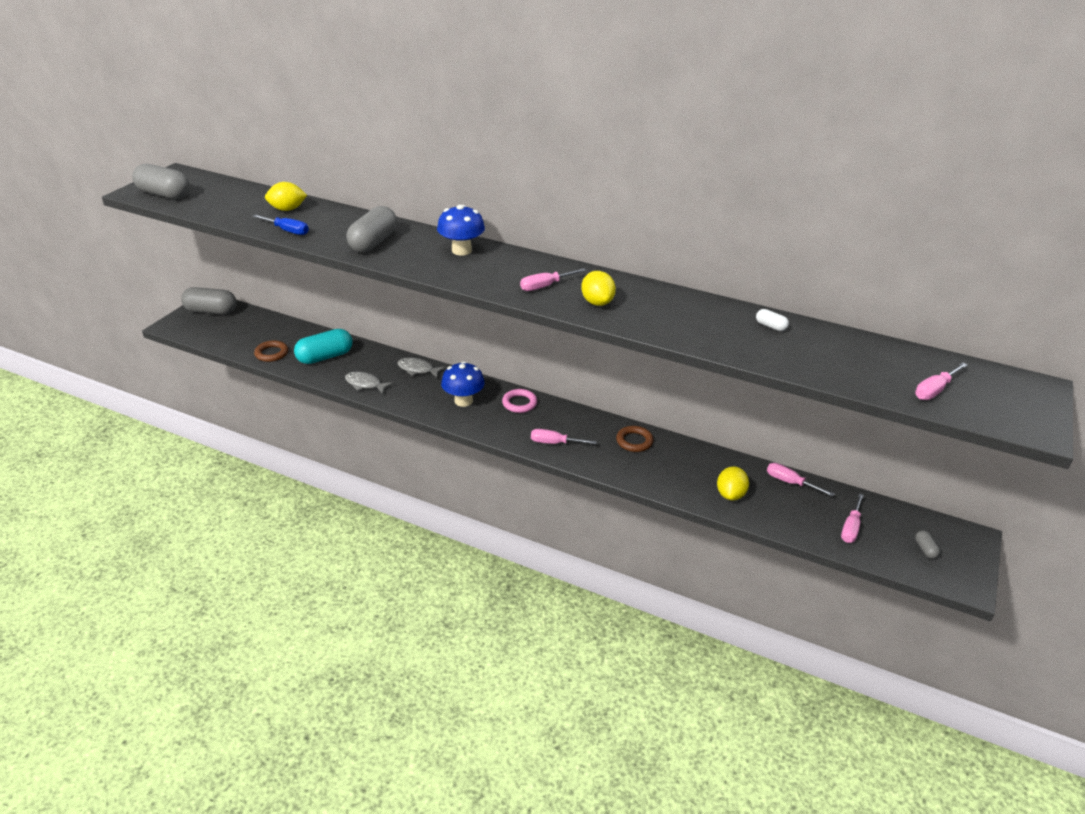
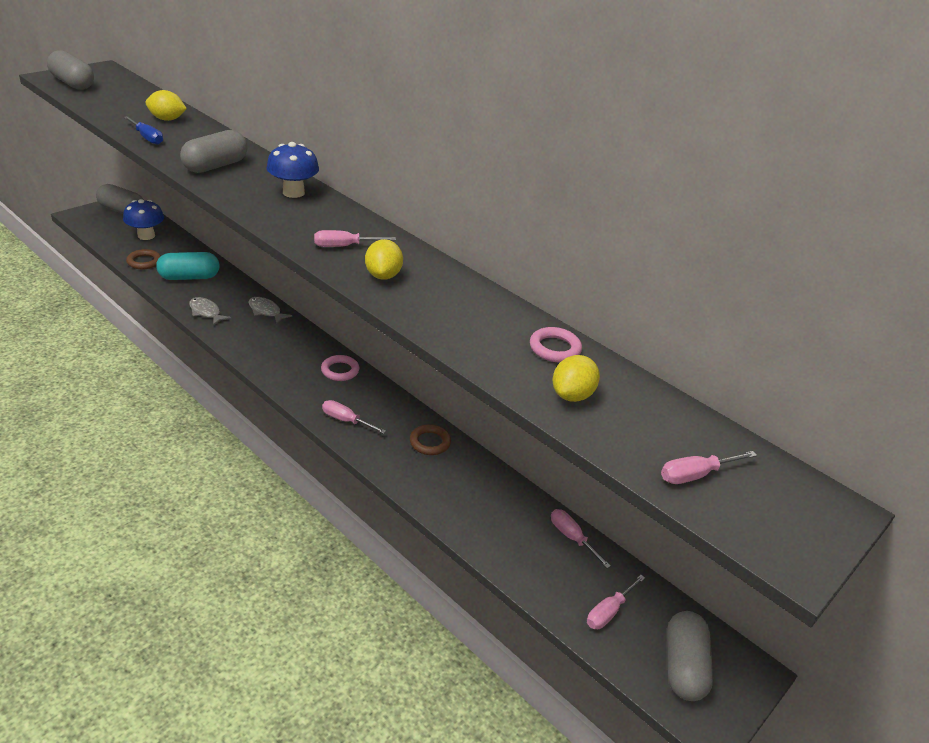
camera: 15 degrees right, 0 degrees up
blue mushroom [441,361,485,407] -> blue mushroom moved to [123,199,164,240]
yellow lemon [717,466,749,500] -> yellow lemon moved to [553,355,600,402]
white capsule [756,309,789,331] -> pink ring [530,327,582,363]
grey capsule [915,530,940,559] -> grey capsule [667,611,713,701], size x2.27

